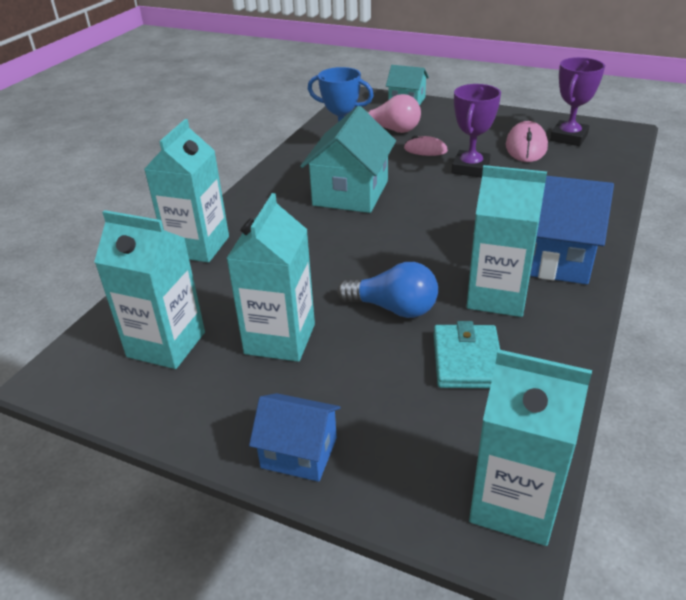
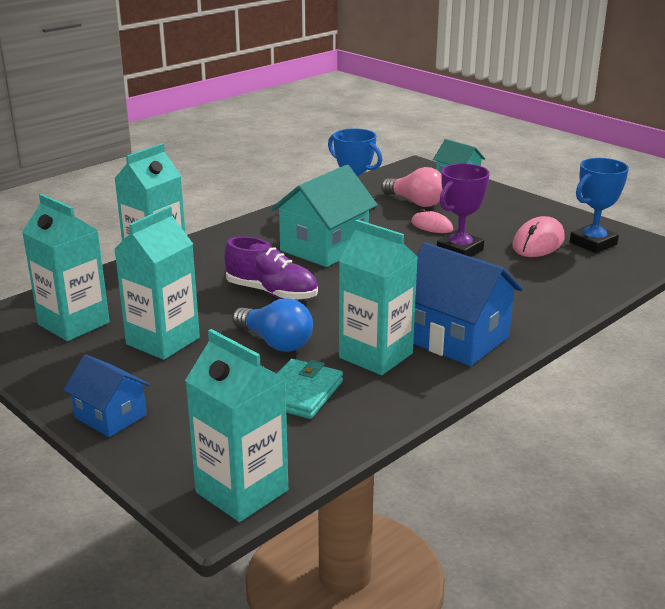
camera: 20 degrees right, 10 degrees down
purple trophy [550,57,605,146] -> blue trophy [570,158,629,253]
none -> purple shoe [224,236,318,301]

